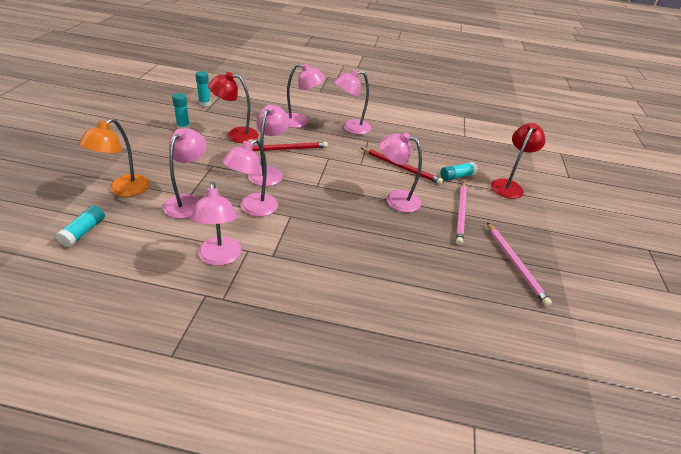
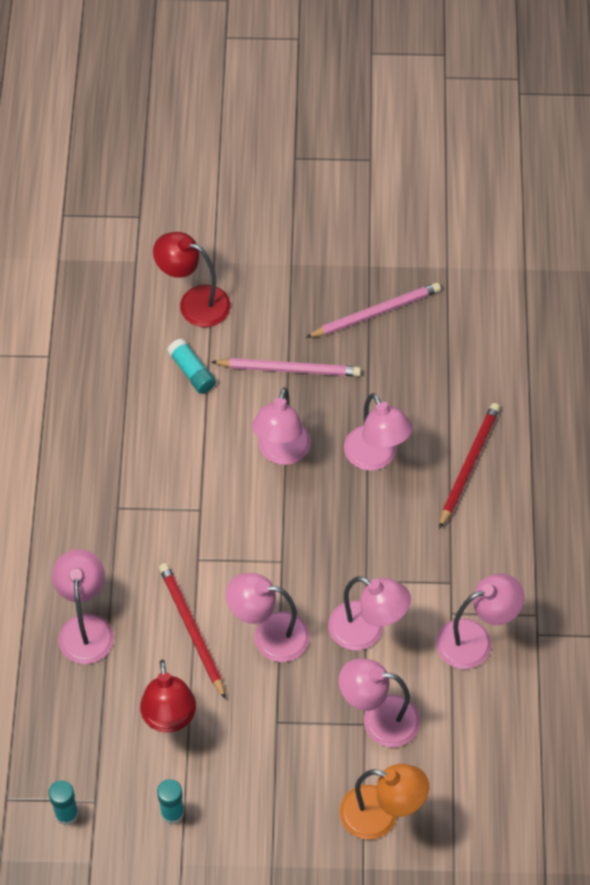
camera: 95 degrees left, 20 degrees up
turquoise glue stick [56,205,105,247] -> none
pink lamp [334,70,371,134] -> pink lamp moved to [344,393,413,471]
red pencil [361,148,443,184] -> red pencil moved to [439,403,500,529]

